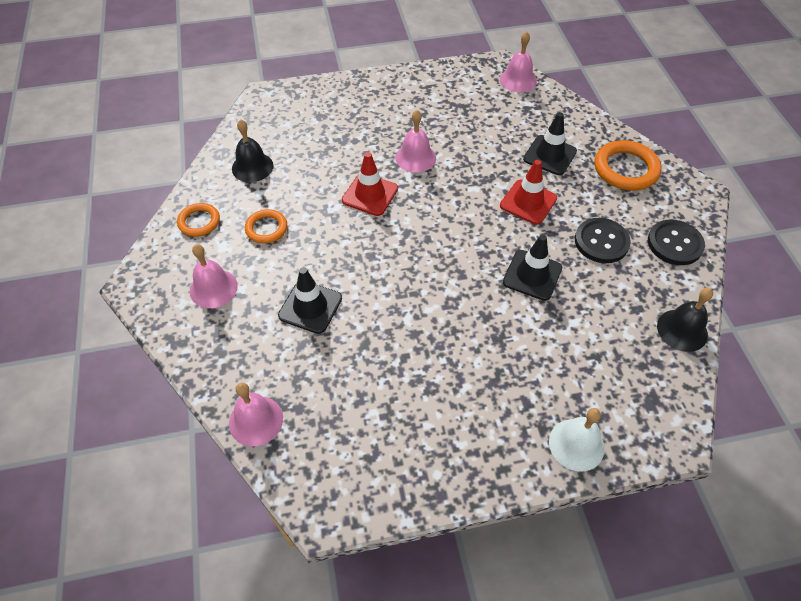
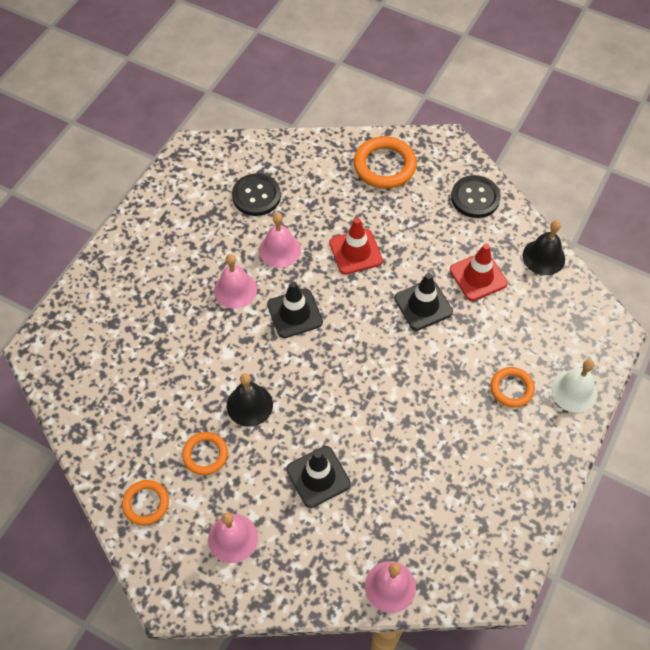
camera: 50 degrees left, 5 degrees up
black bell [232,119,274,182] -> black bell moved to [227,373,273,427]
red traffic cone [342,152,398,216] -> red traffic cone moved to [450,244,508,301]
pink bell [500,31,537,92] -> pink bell moved to [259,213,301,268]
black traffic cone [523,112,577,175] -> black traffic cone moved to [267,281,323,338]
black button [575,218,631,263] -> black button moved to [232,173,281,216]
none -> orange ring [491,367,535,407]

